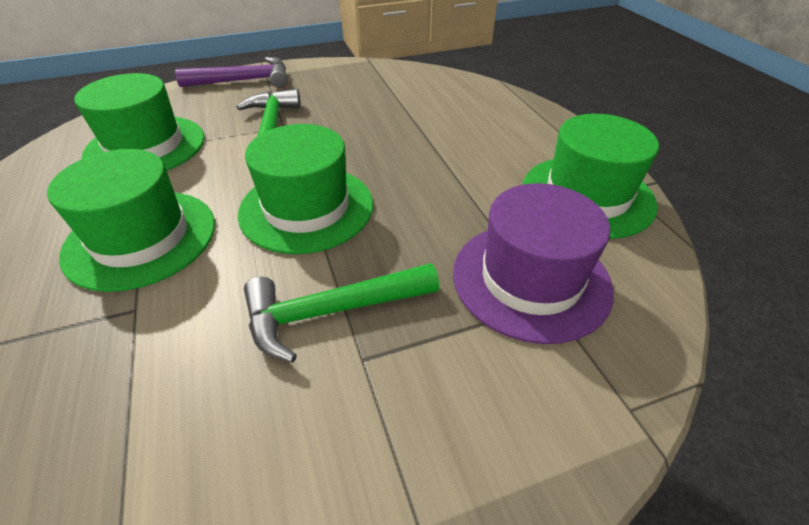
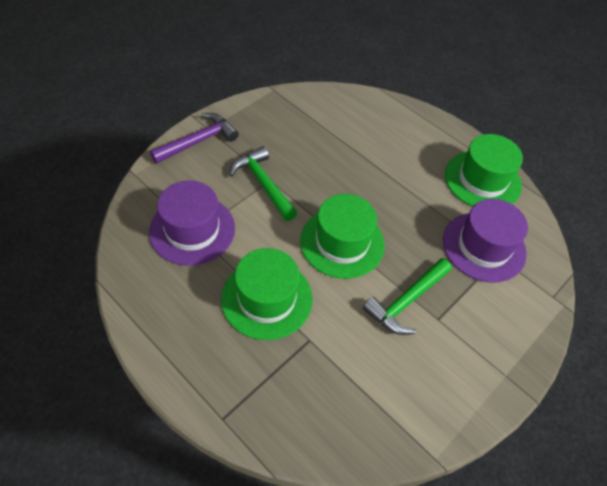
camera: 30 degrees left, 10 degrees up
green hat [74,73,204,171] -> purple hat [149,180,235,266]

